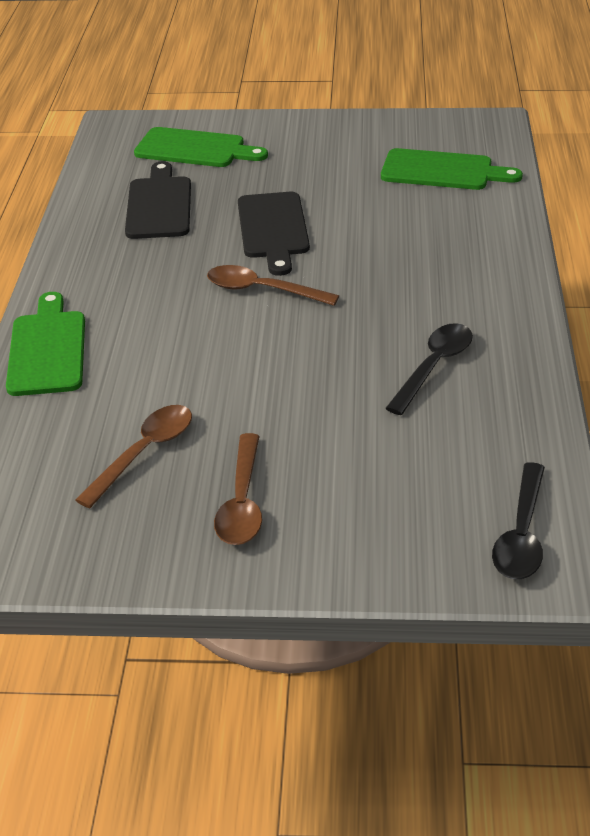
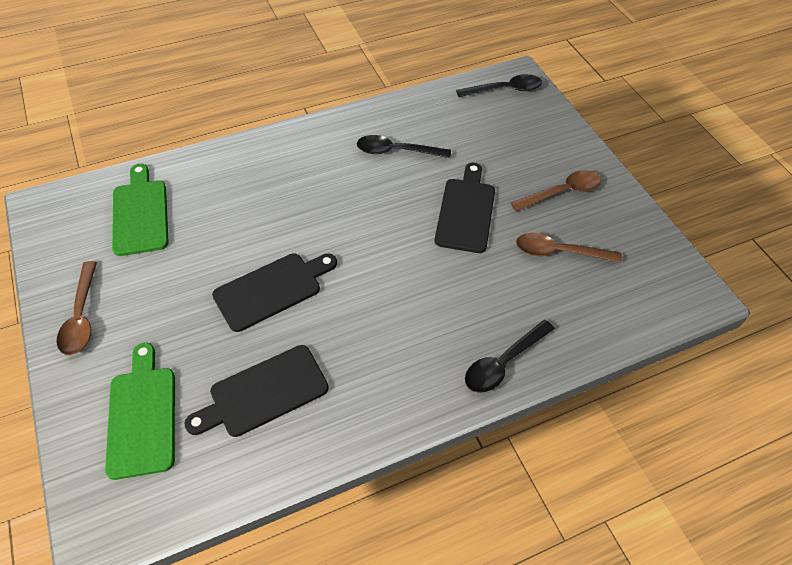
camera: 120 degrees left, 15 degrees up
green cutting board [6,292,85,396] -> black spoon [465,320,555,393]
brown spoon [207,265,339,306] -> brown spoon moved to [57,261,97,355]
none -> black cutting board [435,163,495,253]

